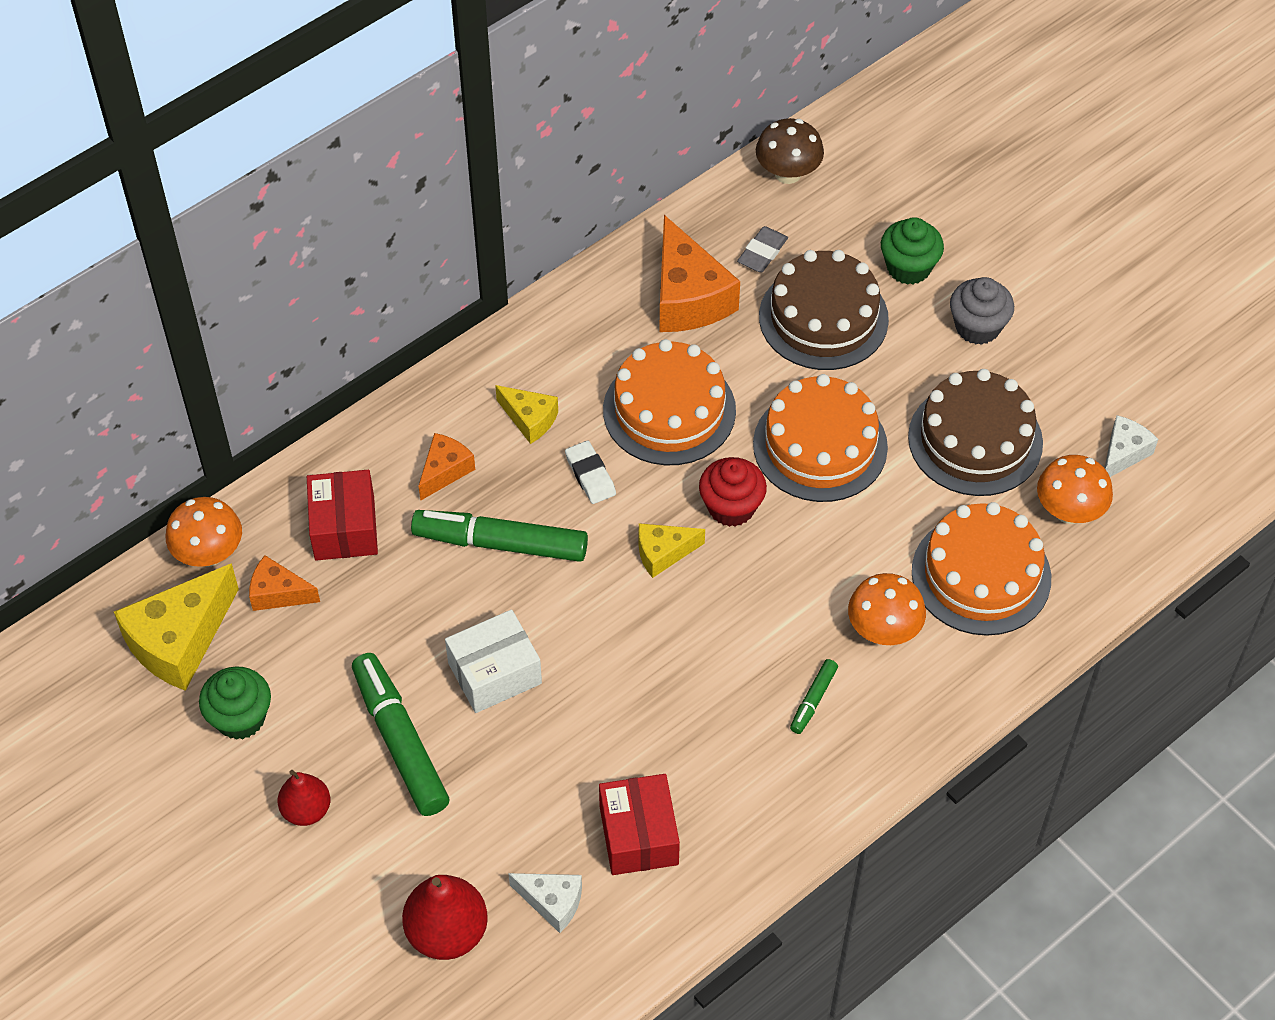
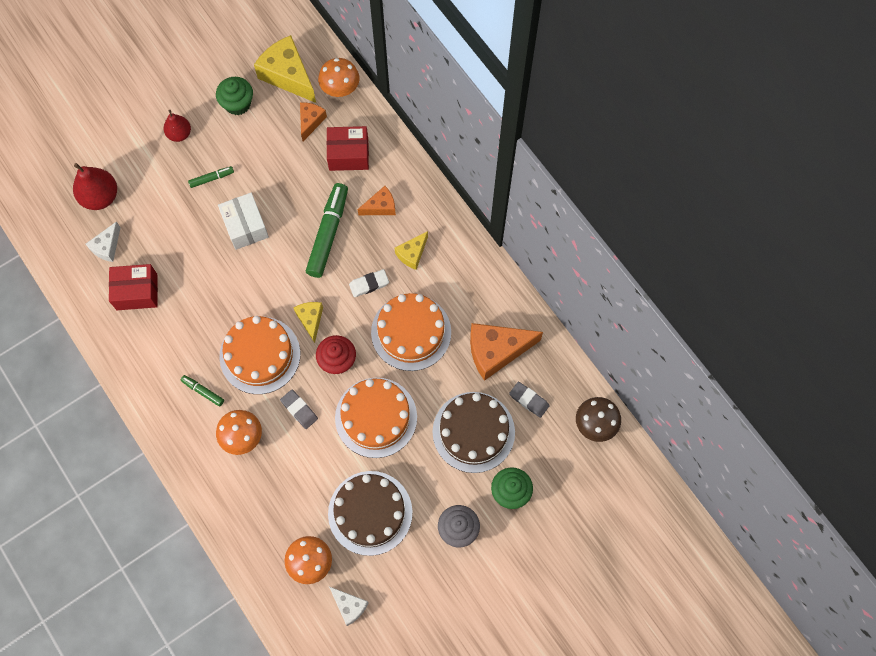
camera: 95 degrees right, 15 degrees up
green marker [352,653,449,816] -> green marker [188,166,234,188], size x0.47
orange cheese [418,433,475,501] -> orange cheese turned 60 degrees counterclockwise [358,186,396,215]
orange cake [912,502,1051,636] -> orange cake moved to [219,316,300,394]
none -> grey eraser [280,390,318,429]

